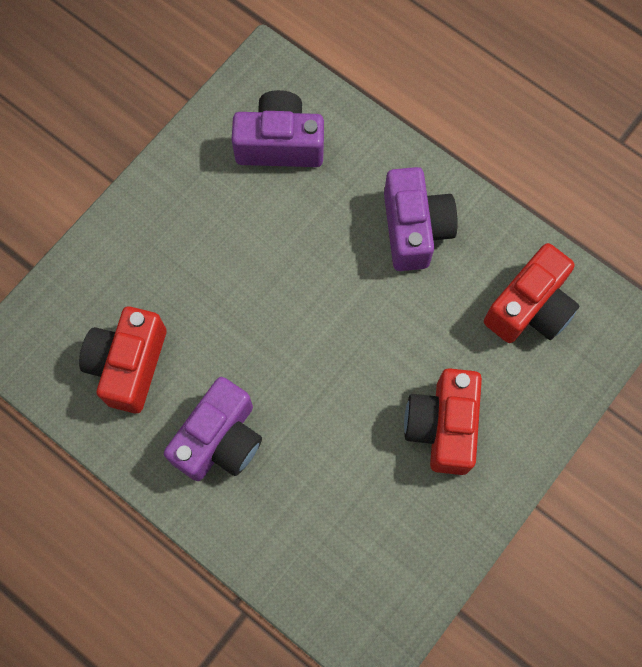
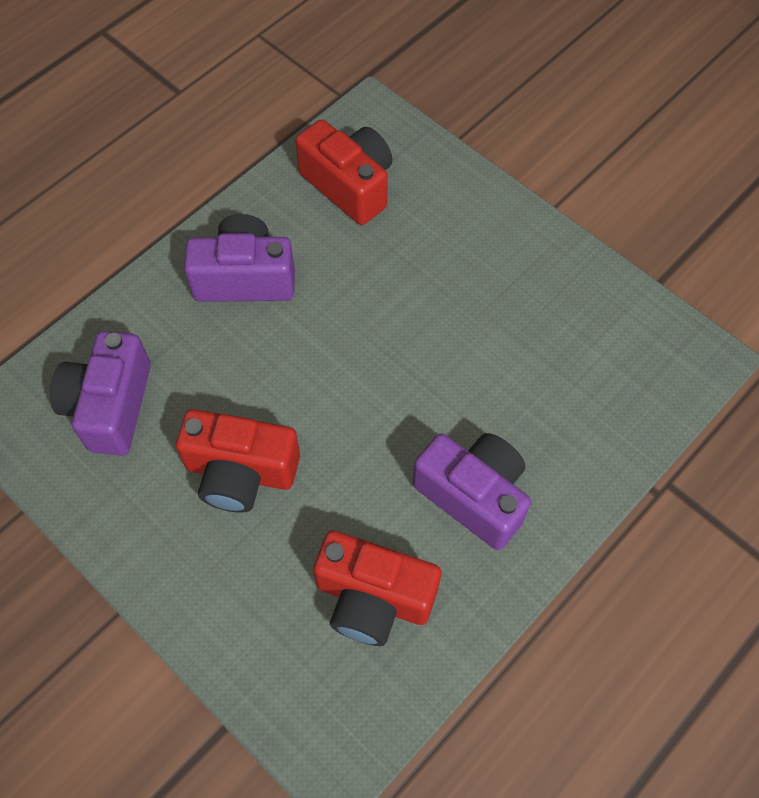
camera: 85 degrees left, 10 degrees down
red camera [404,368,482,475] -> red camera moved to [176,409,300,513]

